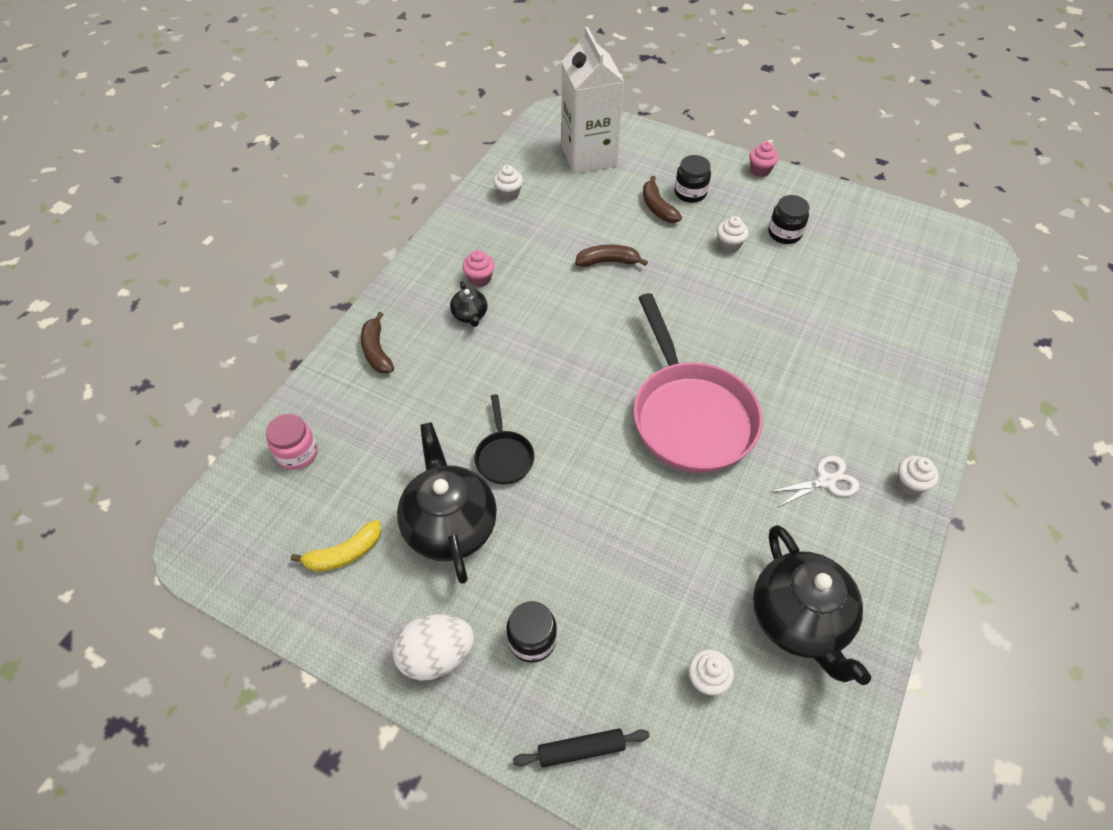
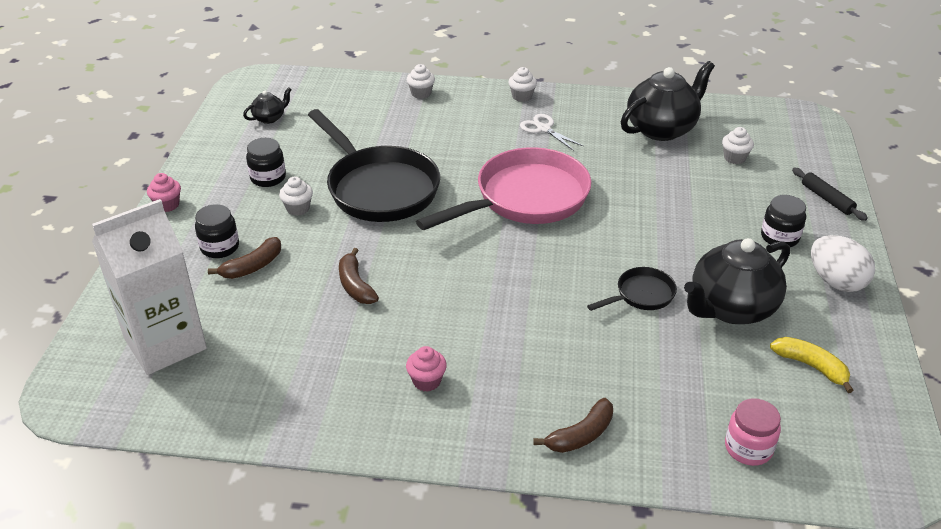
camera: 110 degrees left, 15 degrees down
black teapot [450,281,488,327] -> black teapot moved to [243,87,292,124]
white cupcake [493,165,523,201] -> white cupcake moved to [407,64,435,99]
none -> black pan [308,109,440,222]

